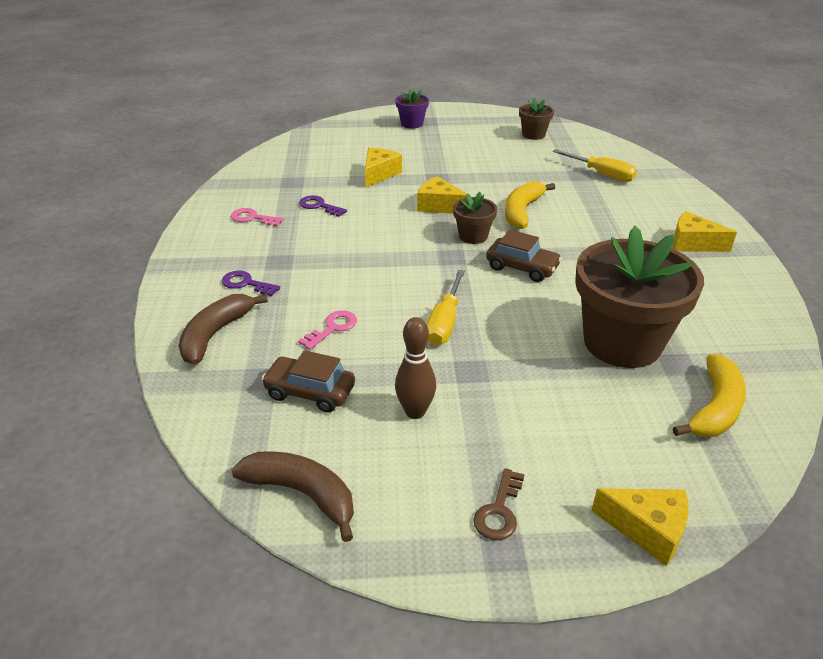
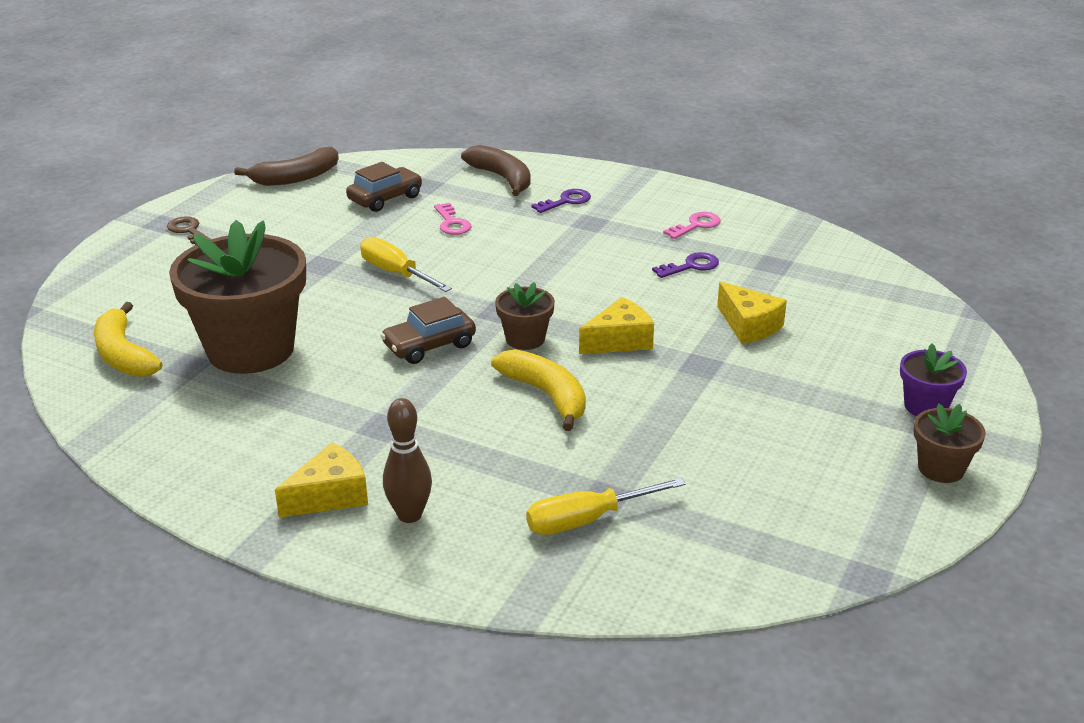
camera: 120 degrees right, 5 degrees down
brown bowling pin [395,317,436,419] -> brown bowling pin moved to [383,398,432,523]
brown flower pot [519,97,554,140] -> brown flower pot moved to [914,404,986,483]
yellow cheese [591,488,689,566] -> none

